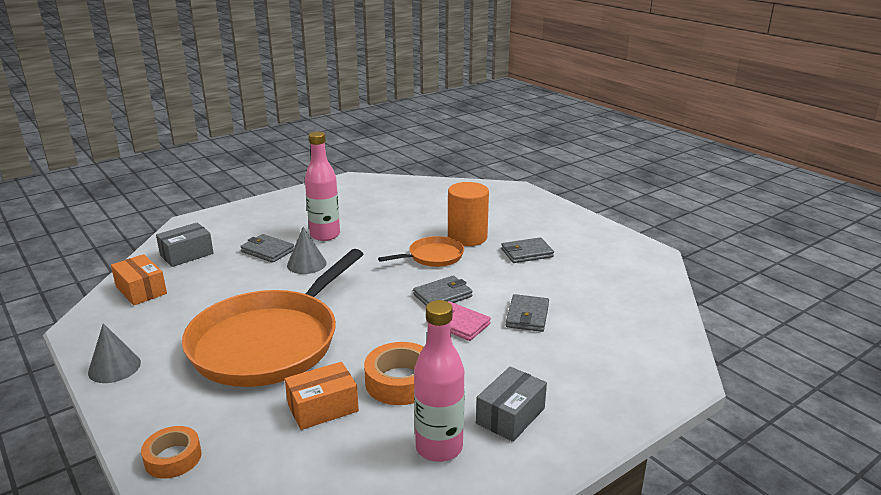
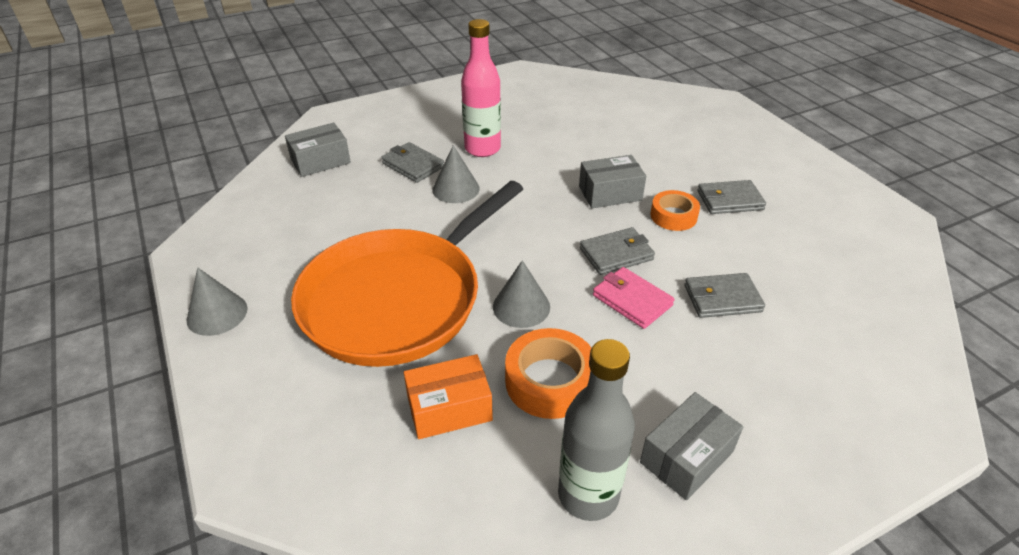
camera: 10 degrees right, 15 degrees up
orange box [111,254,167,305] -> none
orange tape [141,426,202,479] -> orange tape moved to [650,190,700,231]
orange pan [378,236,464,267] -> grey box [579,155,646,208]
pink bottle [414,300,465,462] -> grey bottle [558,339,635,521]
orange cylinder [448,182,489,246] -> none
grey wallet [506,294,549,332] -> grey wallet turned 60 degrees clockwise [684,273,765,318]
none -> grey cone [493,260,550,328]

